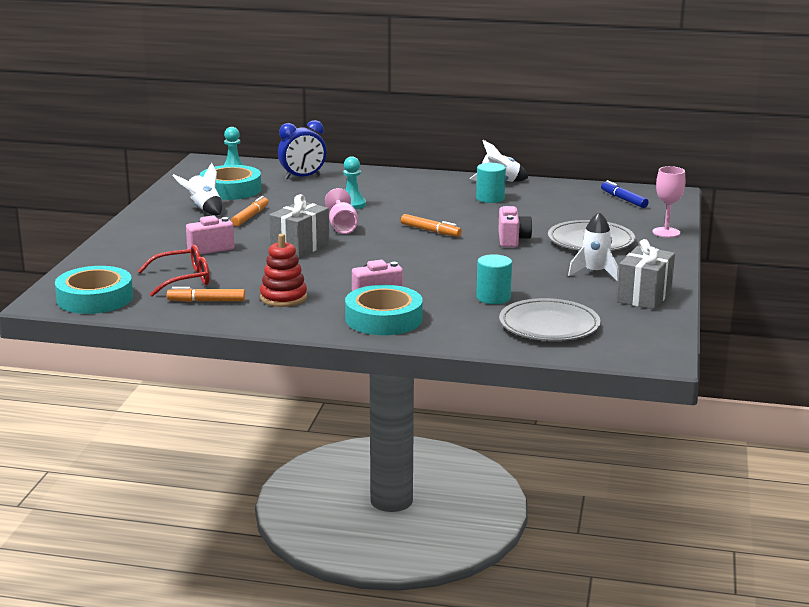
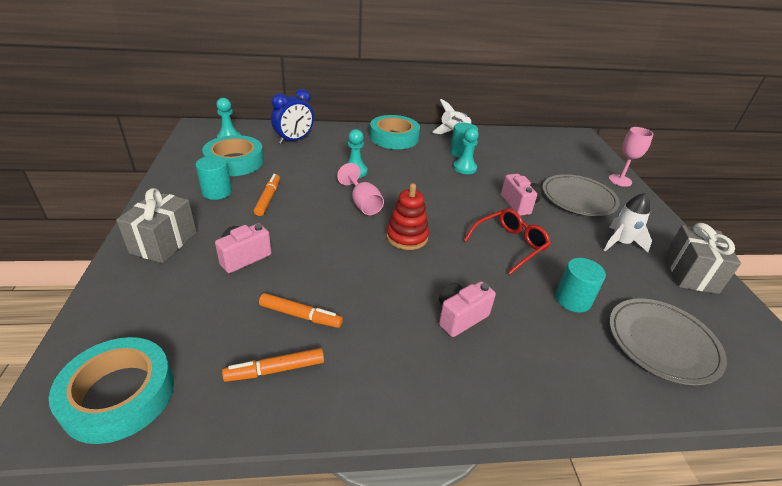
camera: 20 degrees left, 15 degrees up
red glasses [138,245,210,296] -> red glasses moved to [464,208,551,275]
white rocket [172,163,222,215] -> turquoise cylinder [196,156,232,200]
red stacking toy [260,234,307,307] -> red stacking toy moved to [386,183,429,250]
grey gift [269,194,329,258] -> grey gift moved to [116,188,197,263]
turquoise tape [345,285,423,335] -> turquoise tape moved to [370,115,420,149]
orange marker [401,214,462,237] -> orange marker moved to [259,293,343,328]
blue marker [601,180,649,208] -> none
none -> turquoise pawn [453,127,479,174]

